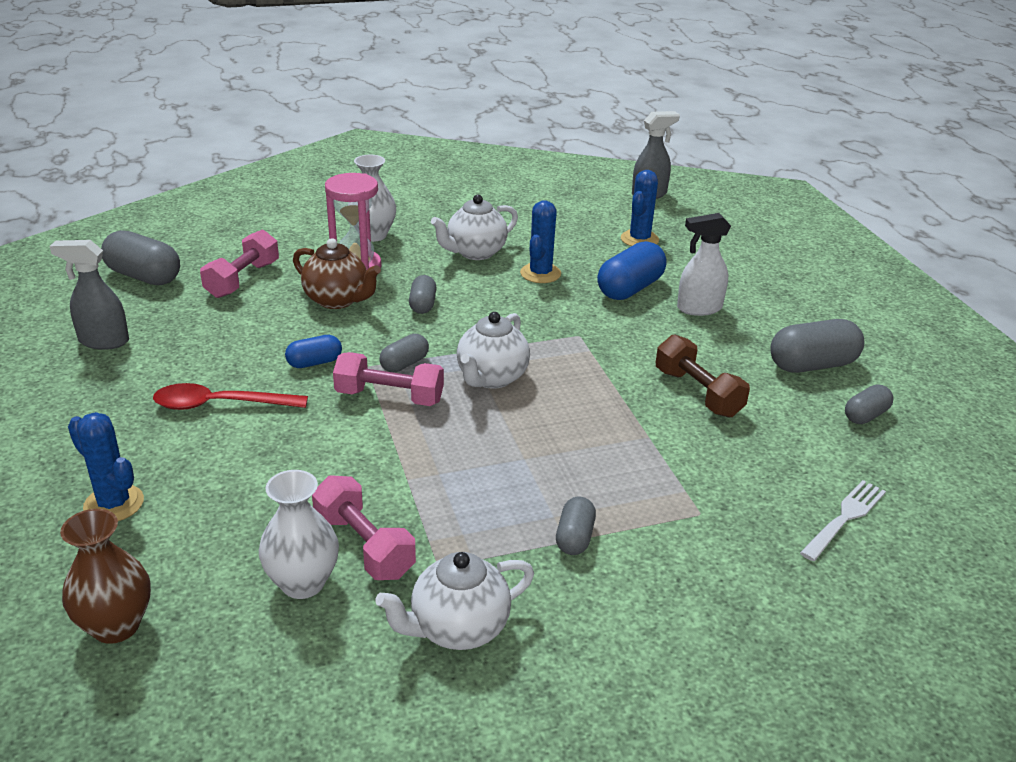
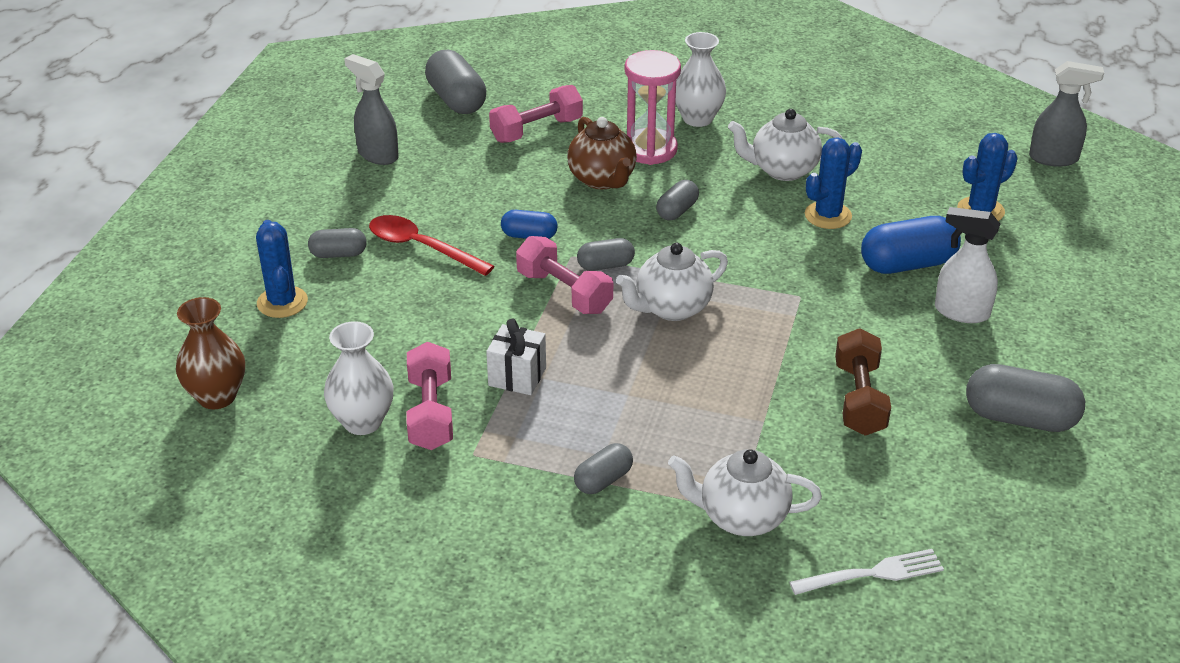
camera: 35 degrees right, 5 degrees up
white teapot [375,552,534,650] -> white teapot moved to [668,449,822,536]
grey capsule [845,384,893,424] -> grey capsule moved to [308,228,367,258]
none -> white gift [486,318,546,395]

